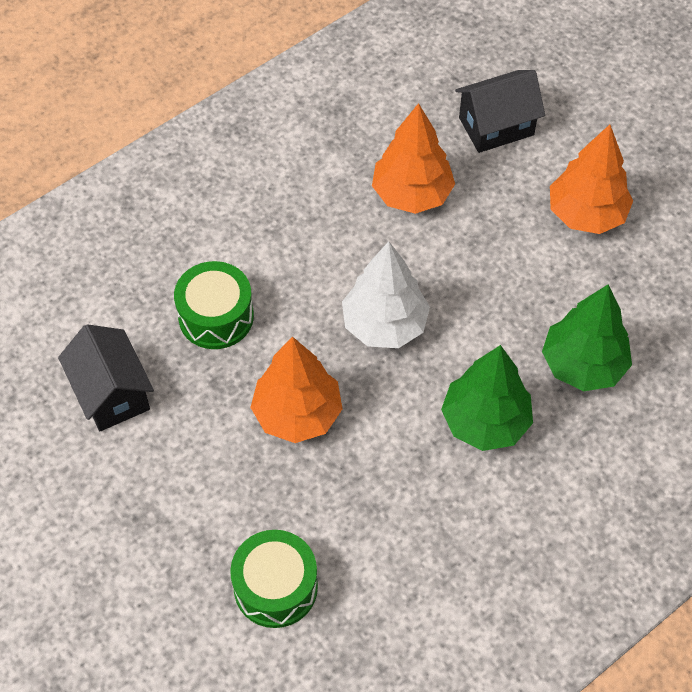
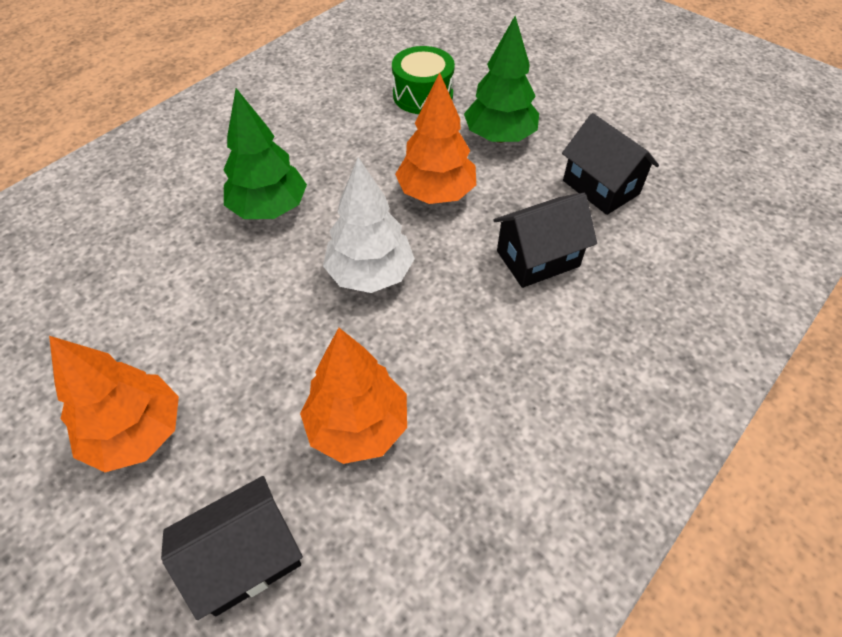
camera: 170 degrees right, 5 degrees down
green drum [174,261,254,349] -> black house [493,193,597,288]
green tree [542,284,632,391] -> green tree moved to [464,16,539,143]

